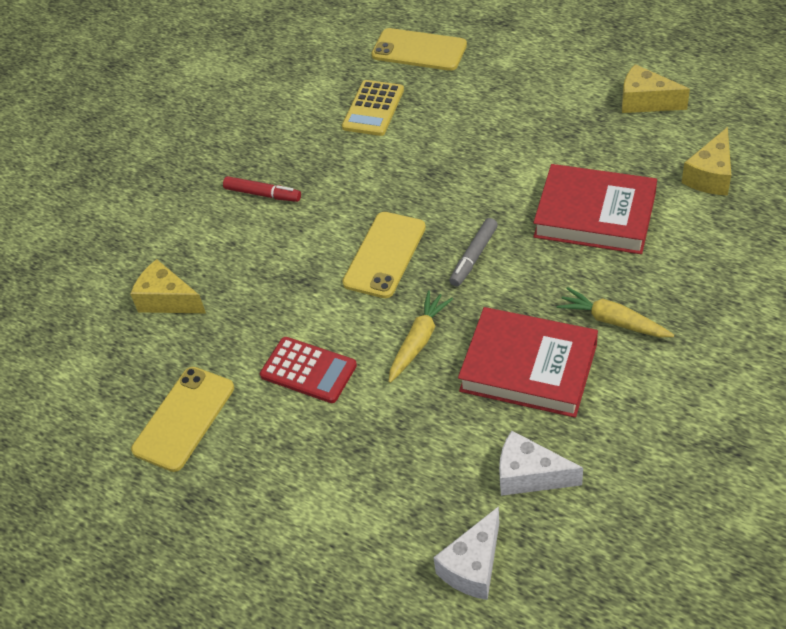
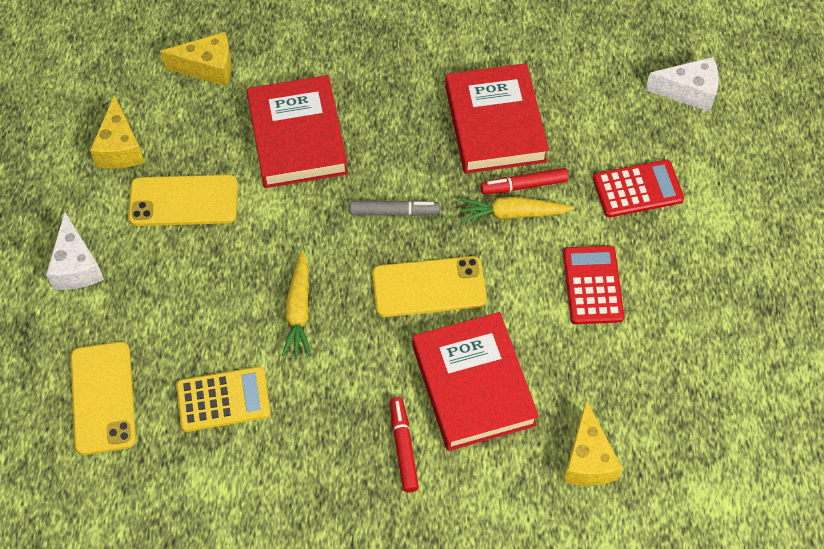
camera: 125 degrees left, 10 degrees up
yellow phone [131,367,234,472] -> yellow phone moved to [128,175,238,226]
white cheese [499,431,583,496] -> white cheese moved to [46,212,104,290]
yellow carrot [557,287,674,337] -> yellow carrot moved to [282,250,311,357]
none -> red book [412,312,539,451]
none -> red marker [480,168,569,195]
none -> red calculator [593,160,684,217]

